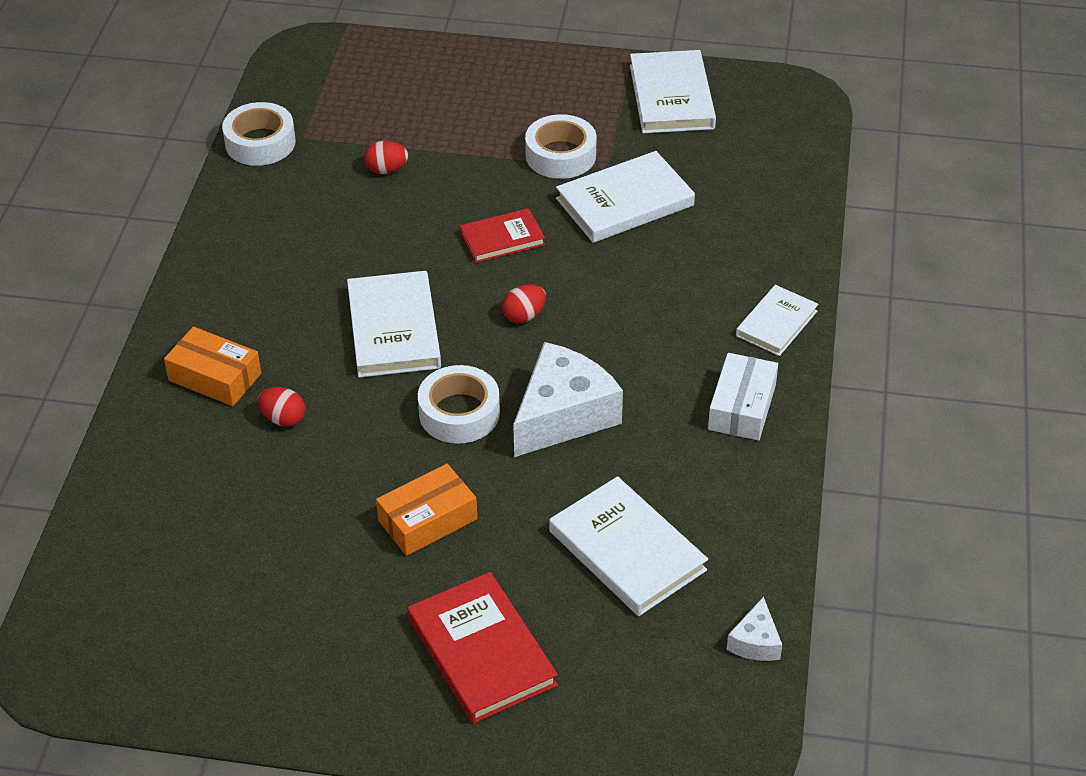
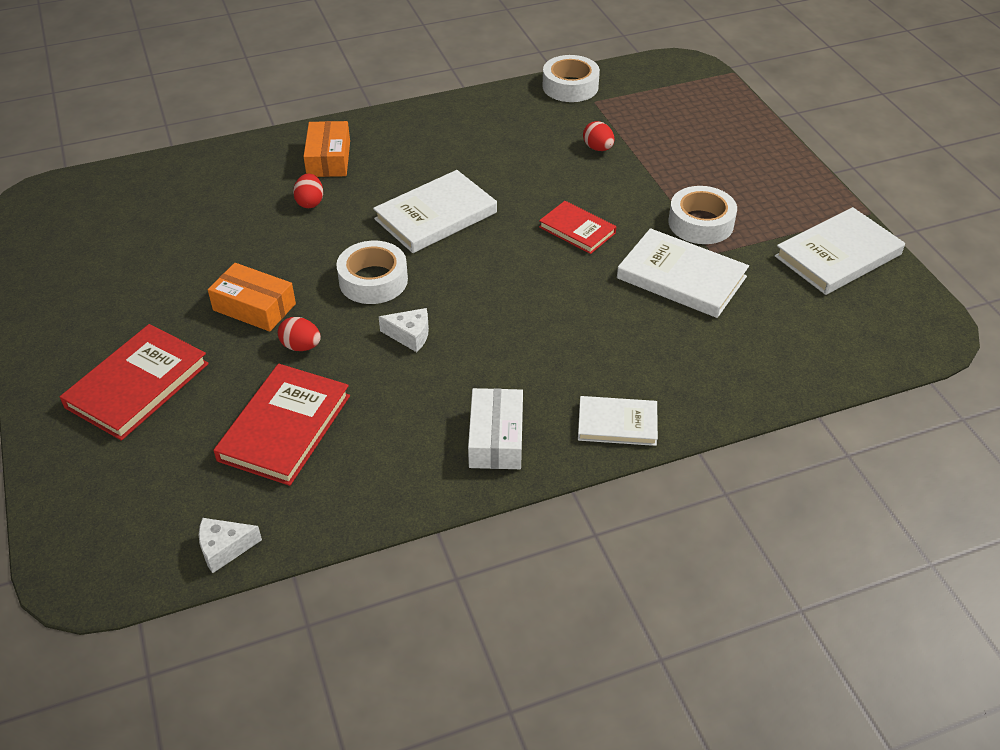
camera: 60 degrees right, 0 degrees up
red egg [502,284,546,323] -> red egg moved to [278,317,321,351]
white cheese [513,342,623,457] -> white cheese [379,308,429,352], size x0.47
white book [549,476,708,616] -> red book [213,364,350,486]
white box [708,353,778,441] -> white box turned 75 degrees counterclockwise [468,388,523,469]

